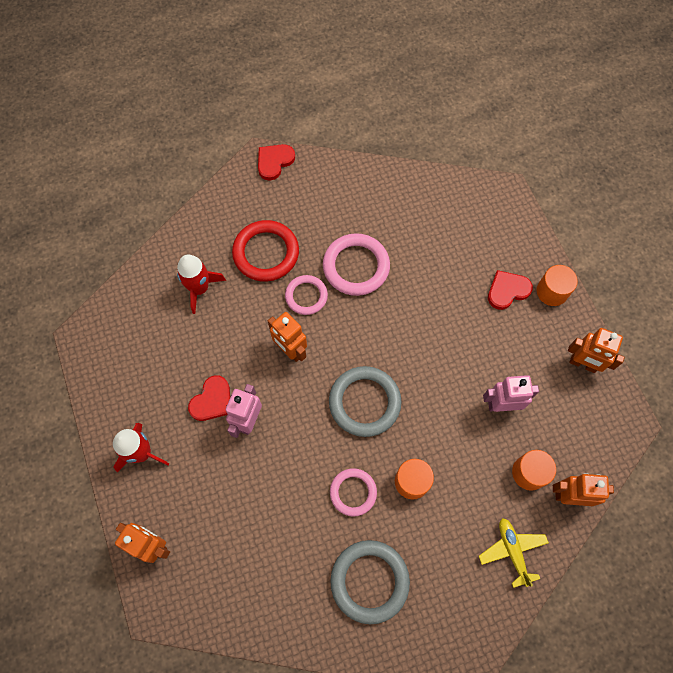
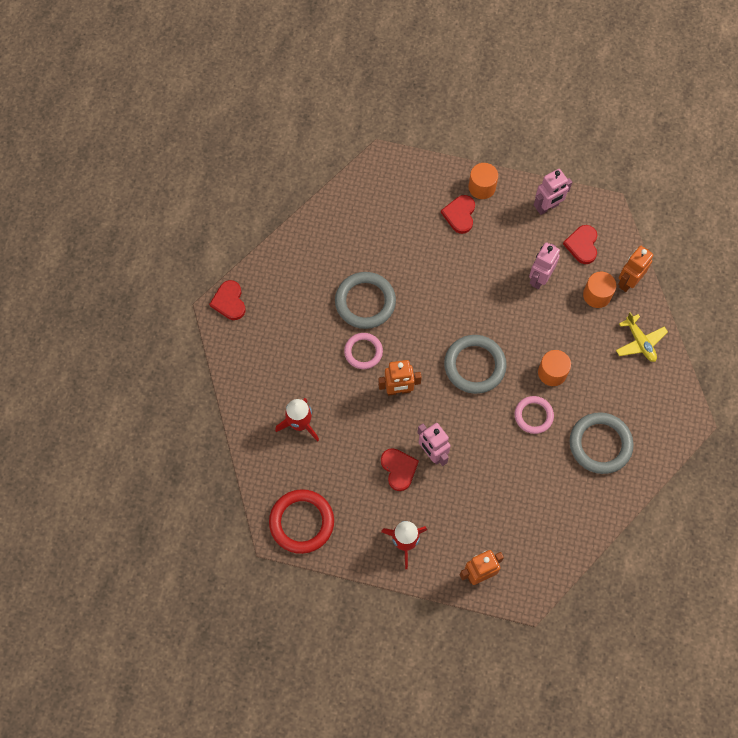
camera: 55 degrees left, 0 degrees up
red ring [232,220,299,282] -> red ring moved to [269,489,334,554]
pink ring [323,233,390,296] -> grey ring [335,272,396,329]
yellow plane [479,518,549,588] -> yellow plane turned 135 degrees counterclockwise [616,312,668,362]
orange robot [568,328,625,373] -> pink robot [534,169,572,215]
none -> red heart [563,225,597,264]

